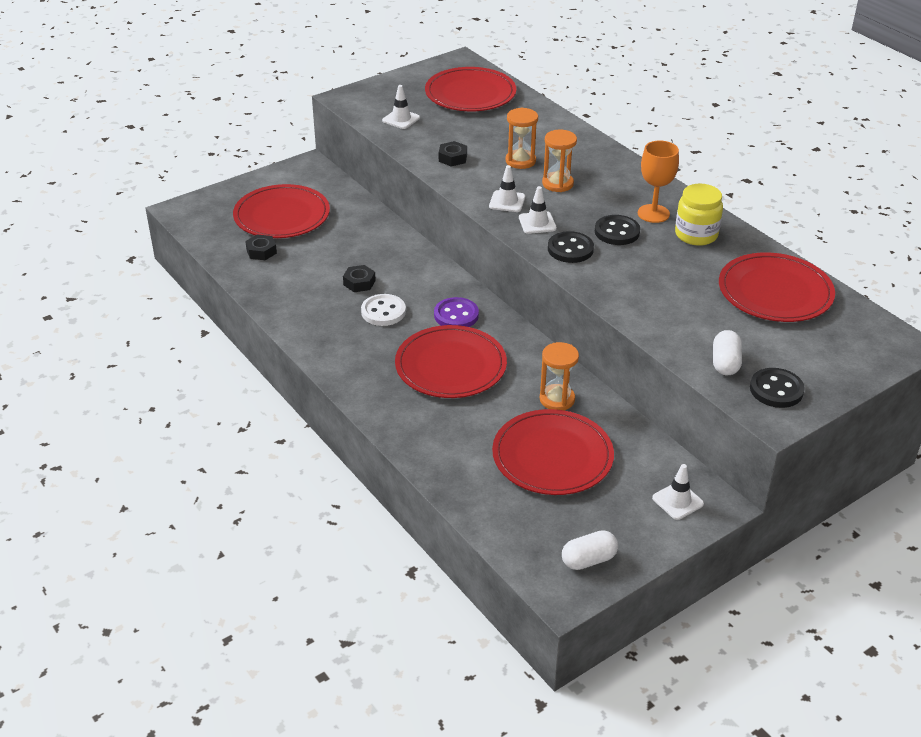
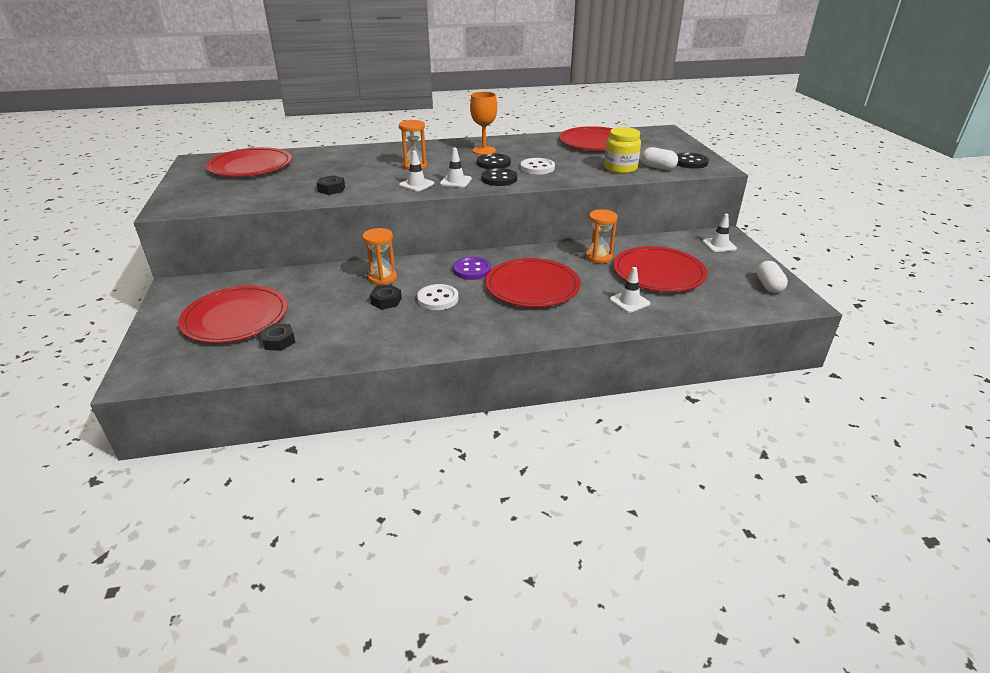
camera: 65 degrees left, 5 degrees down
white traffic cone [382,85,420,129] -> white traffic cone moved to [610,267,650,313]
orange hourglass [506,108,538,169] -> orange hourglass moved to [362,228,397,285]
yellow jar [675,184,723,246] -> yellow jar moved to [604,127,641,174]
none -> white button [520,158,555,174]

